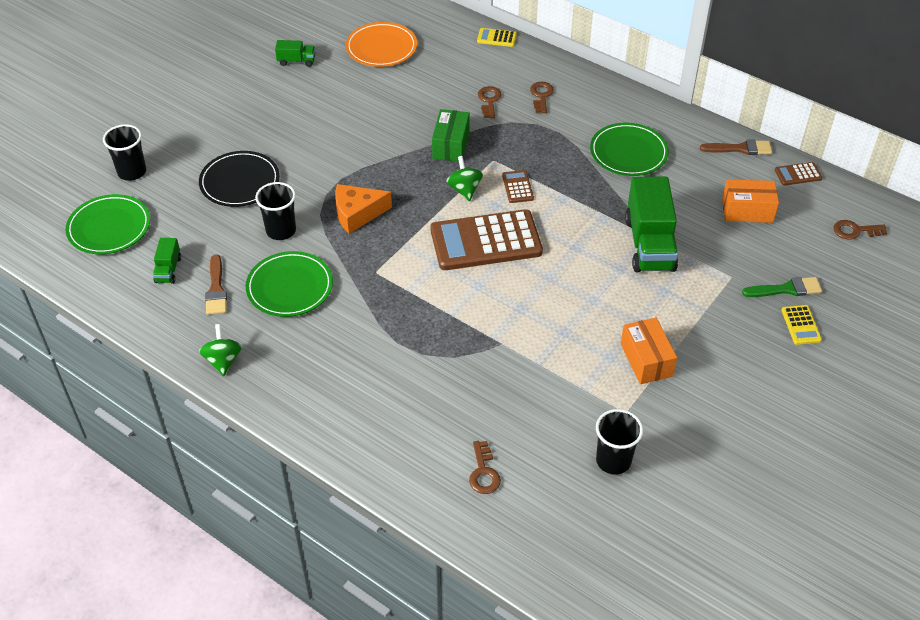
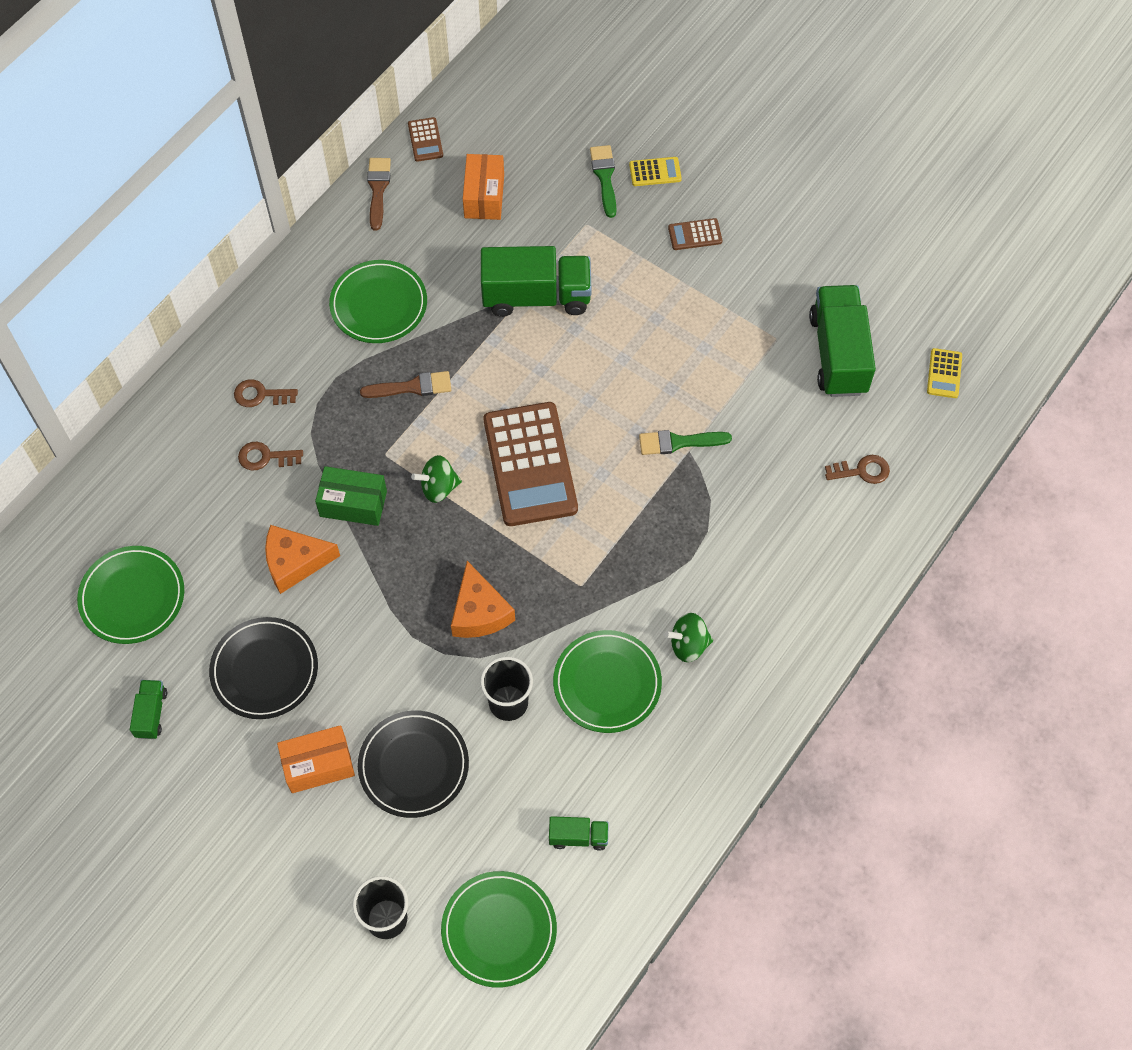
camera: 90 degrees left, 15 degrees up
green spinning top [199,324,242,376] -> green spinning top moved to [664,613,713,662]
brown brush [205,254,227,315] -> brown brush moved to [360,371,451,398]
orange plate [346,22,417,67] -> green plate [77,546,184,644]
yellow calculator [477,28,517,47] -> yellow calculator moved to [927,348,962,398]
brown calculator [502,170,534,203] -> brown calculator moved to [668,218,722,250]
black cup [596,409,643,475] -> green truck [809,285,876,397]
orange box [621,318,677,384] -> orange box moved to [277,725,355,793]
brown key [833,220,887,240] -> none
none -> black plate [209,617,318,719]
none -> orange cheese [265,525,340,594]
none -> green brush [639,430,732,455]

